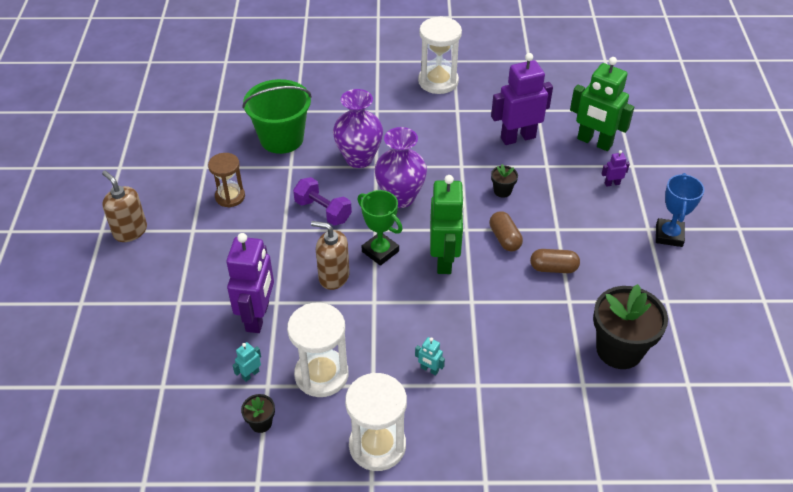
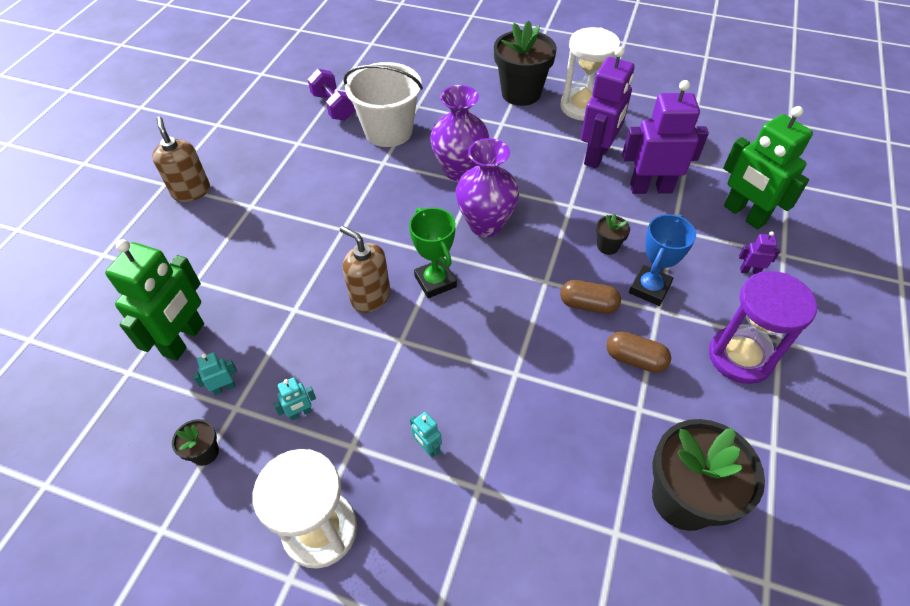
camera: 20 degrees right, 5 degrees up
brown hourglass [208,153,245,207] -> none
purple robot [226,233,274,333] -> purple robot moved to [581,47,635,169]
green bucket [242,79,312,154] -> white bucket [343,62,423,147]
white hourglass [287,302,349,397] -> turquoise robot [273,377,316,421]
purple dumbbell [293,177,352,226] -> purple dumbbell moved to [308,69,355,120]
green robot [430,175,465,274] -> green robot moved to [105,239,204,361]
brown capsule [489,211,523,251] -> brown capsule turned 75 degrees counterclockwise [560,280,621,314]
blue trophy [656,173,704,247] -> blue trophy moved to [629,214,696,306]
none -> black flower pot [494,21,557,106]
none -> purple hourglass [709,271,817,384]

